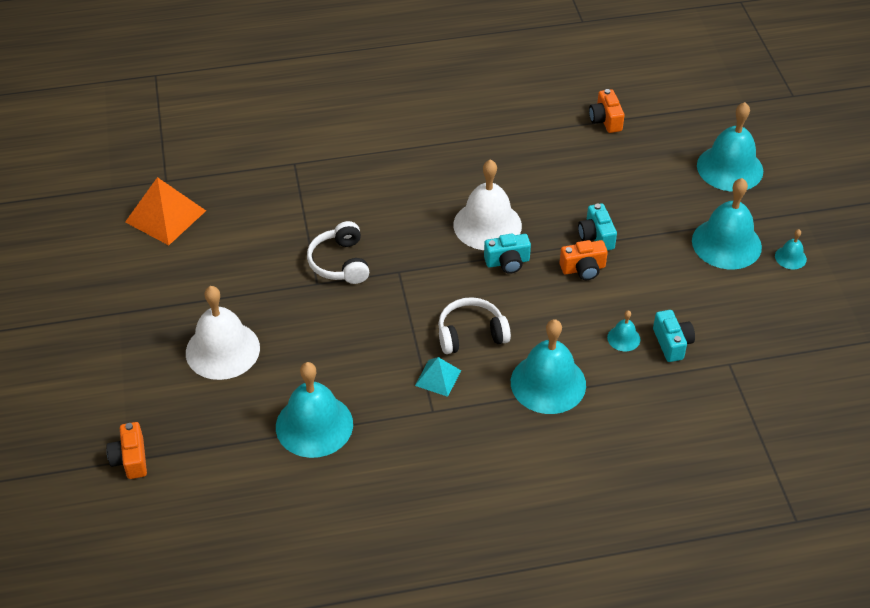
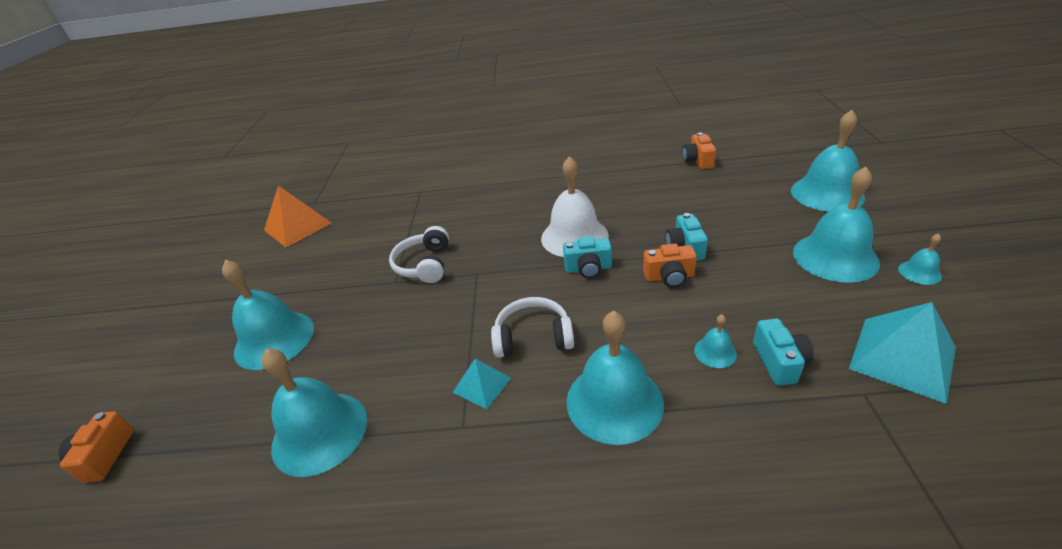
camera: 15 degrees right, 10 degrees down
white bell [186,286,260,380] -> turquoise bell [222,260,314,370]
none -> turquoise pyramid [849,302,956,404]

